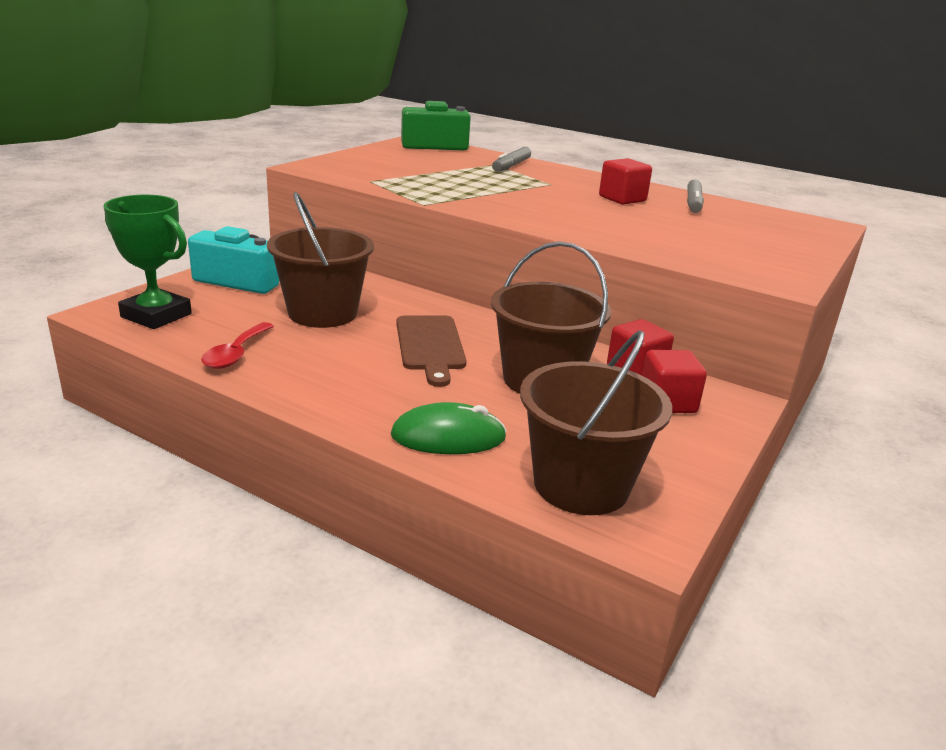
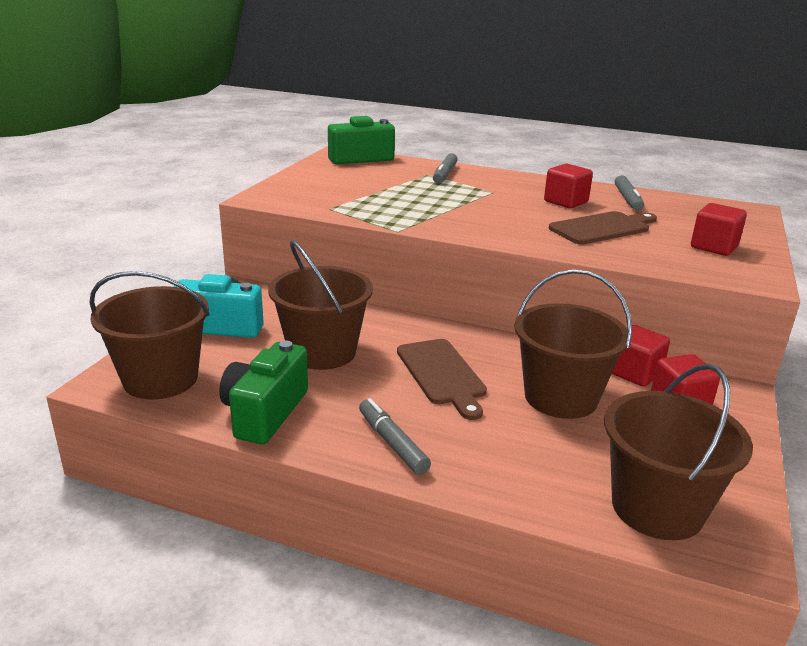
camera: 10 degrees left, 0 degrees up
green trophy [103,195,192,329] -> brown bucket [89,271,210,400]
red spoon [201,322,274,369] -> green camera [219,341,308,444]
green mouse [391,402,507,454] -> none
none -> grey marker [359,398,431,475]
none -> brown cutting board [549,211,657,245]
none -> red cube [691,203,747,256]

